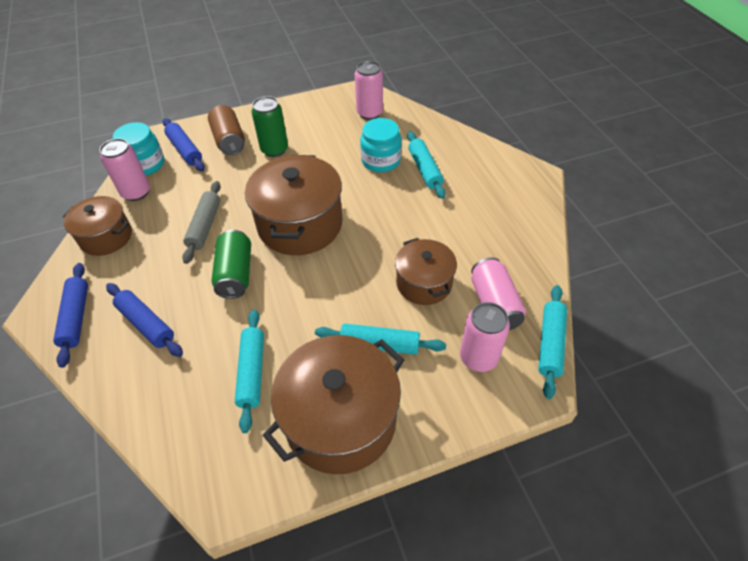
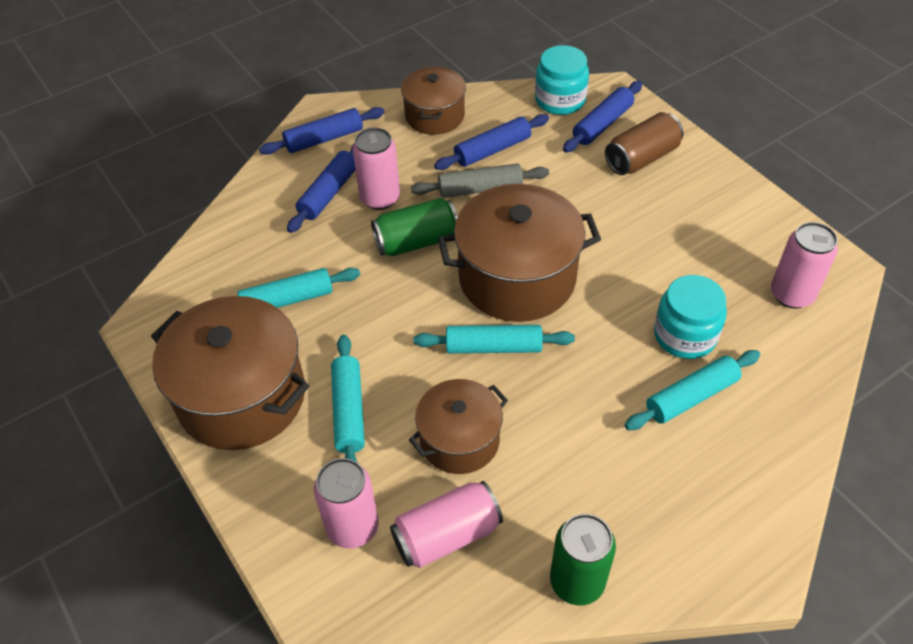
camera: 75 degrees right, 0 degrees up
pink can [99,138,150,201] -> pink can moved to [353,127,400,210]
green can [251,96,288,157] -> green can moved to [550,514,616,605]
turquoise rolling pin [538,285,567,399] -> turquoise rolling pin moved to [413,325,575,354]
none -> blue rolling pin [434,114,549,170]

